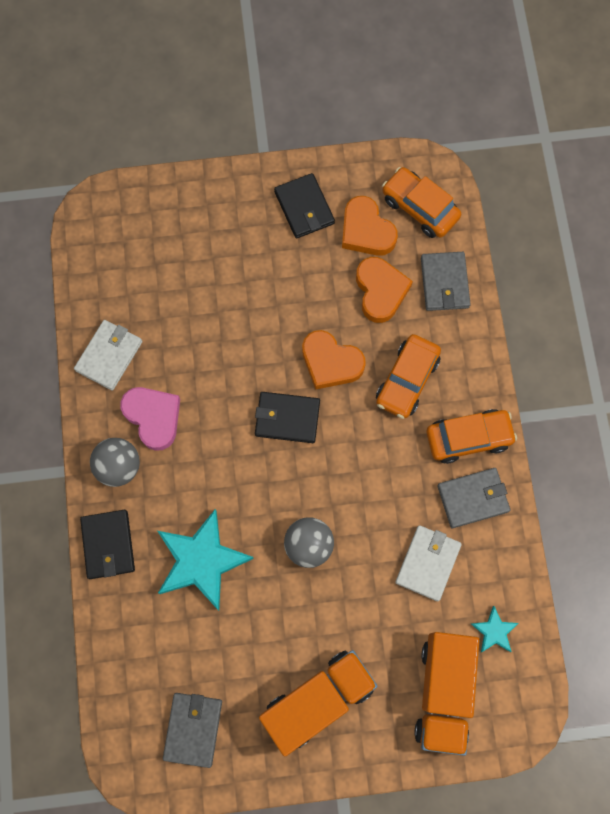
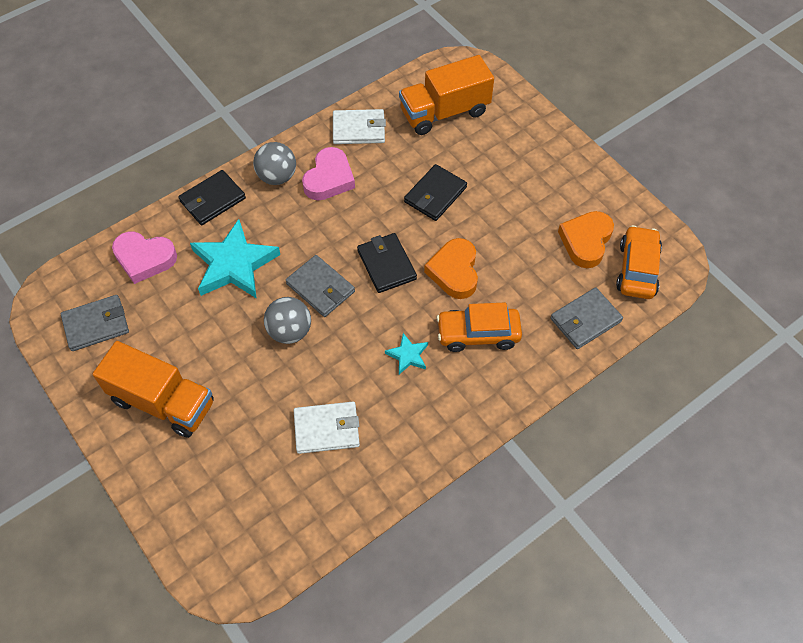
camera: 60 degrees right, 15 degrees down
black wallet [274,173,335,239] -> black wallet moved to [404,164,467,221]
orange heart [356,257,413,323] -> none
orange truck [414,632,479,756] -> orange truck moved to [399,55,494,135]
orange car [427,409,517,464] -> none
grey wallet [437,468,510,528] -> grey wallet moved to [286,255,355,317]
turquoise star [471,606,519,652] -> turquoise star moved to [385,333,428,374]
none -> pink heart [112,232,177,284]

